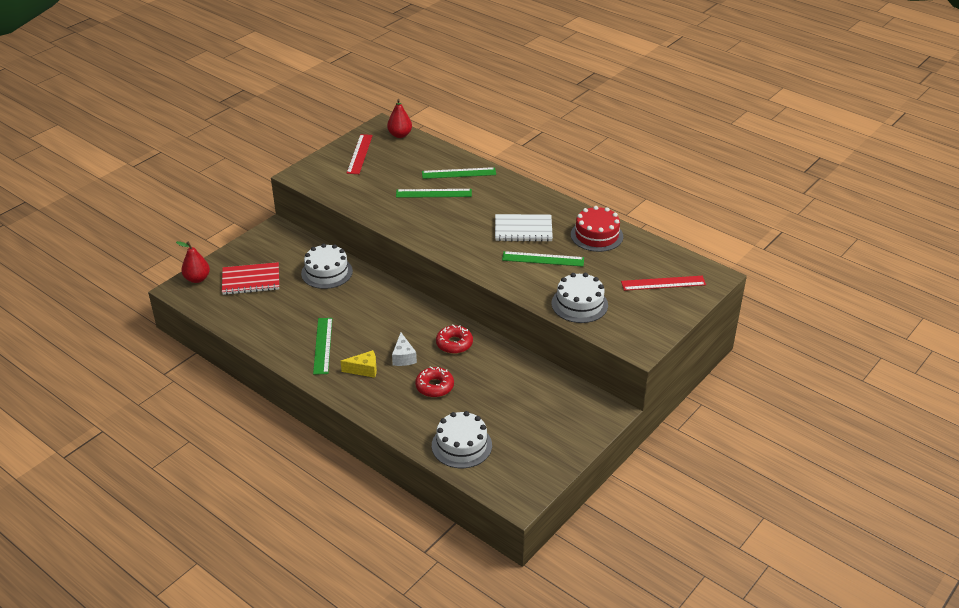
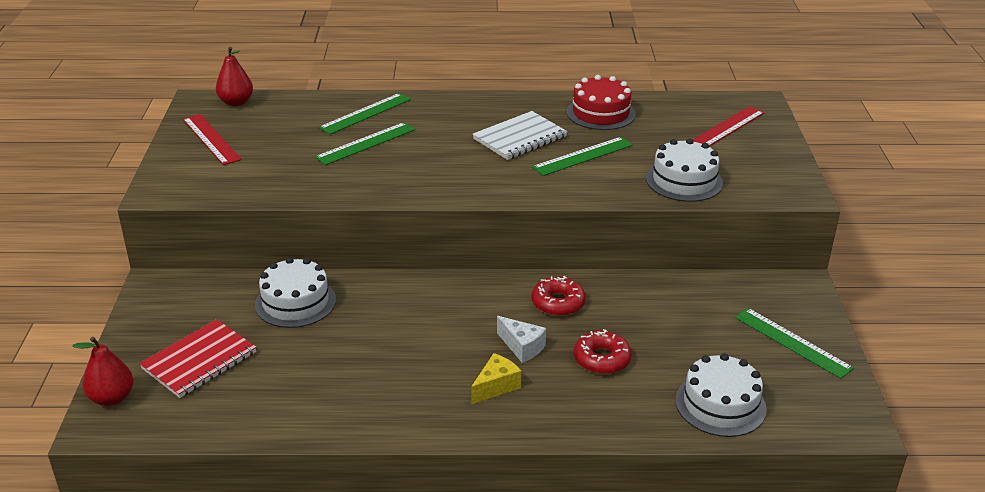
camera: 40 degrees left, 5 degrees down
green ruler [313,318,333,375] -> green ruler moved to [735,308,854,379]

